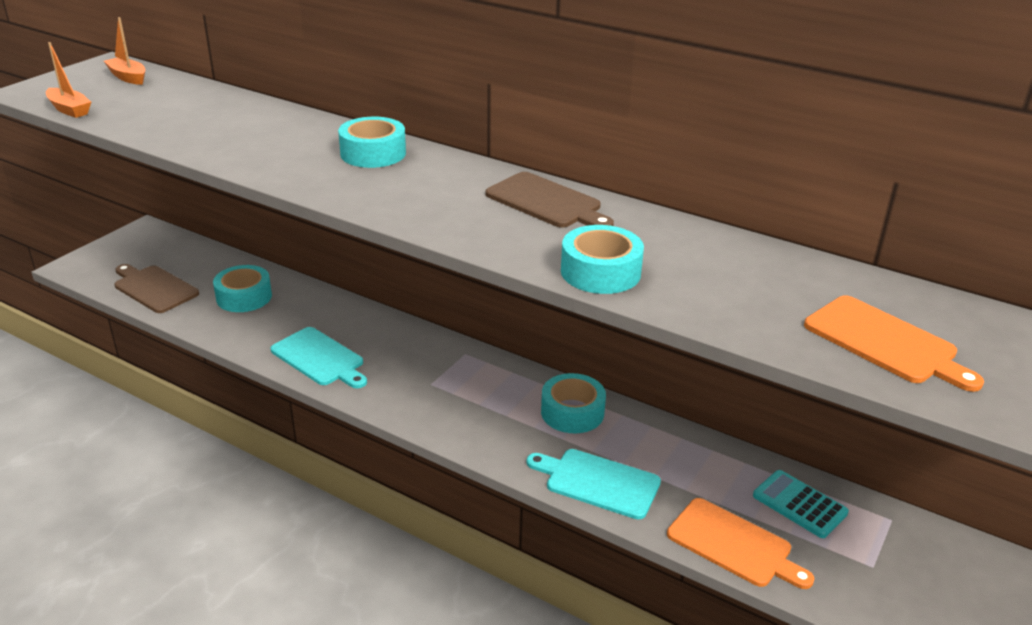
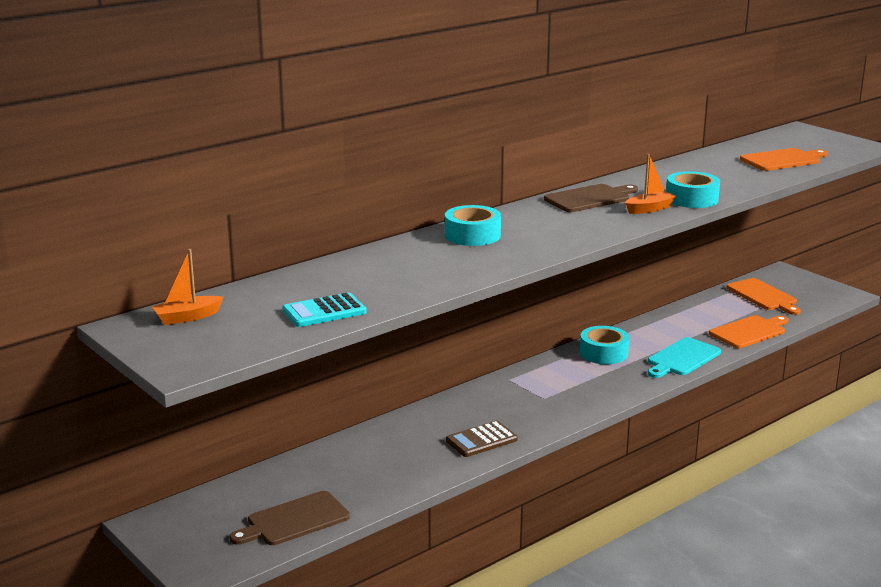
camera: 70 degrees left, 10 degrees down
orange boat [46,42,91,118] -> orange boat moved to [625,154,677,214]
turquoise tape [213,265,272,312] -> none
turquoise cutting board [270,327,367,388] -> brown calculator [446,421,518,457]
turquoise calculator [753,470,849,538] -> turquoise calculator moved to [282,292,367,327]
none -> orange cutting board [726,278,800,315]

